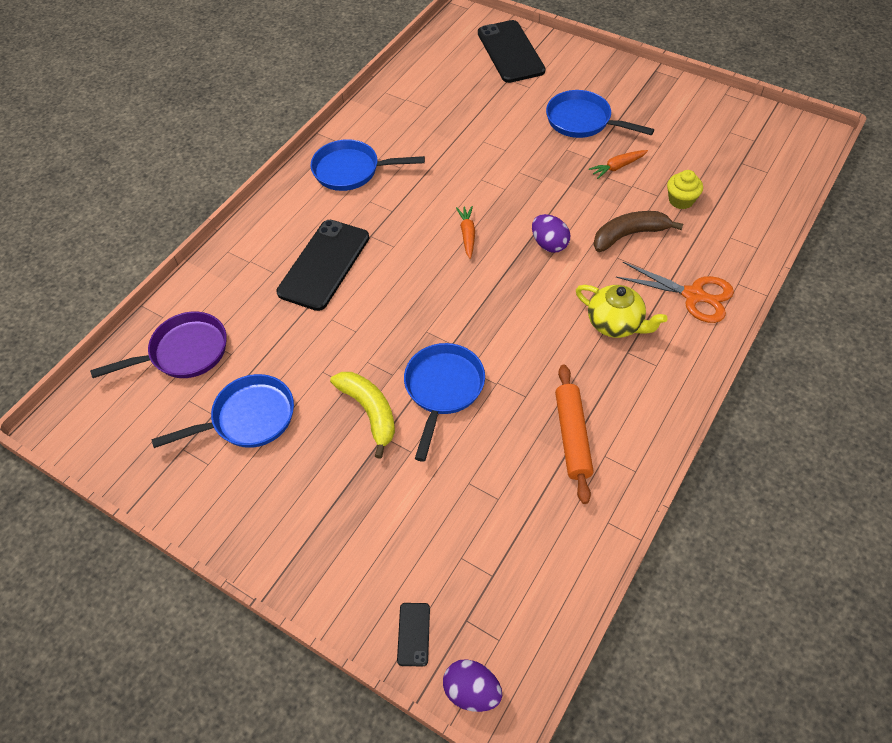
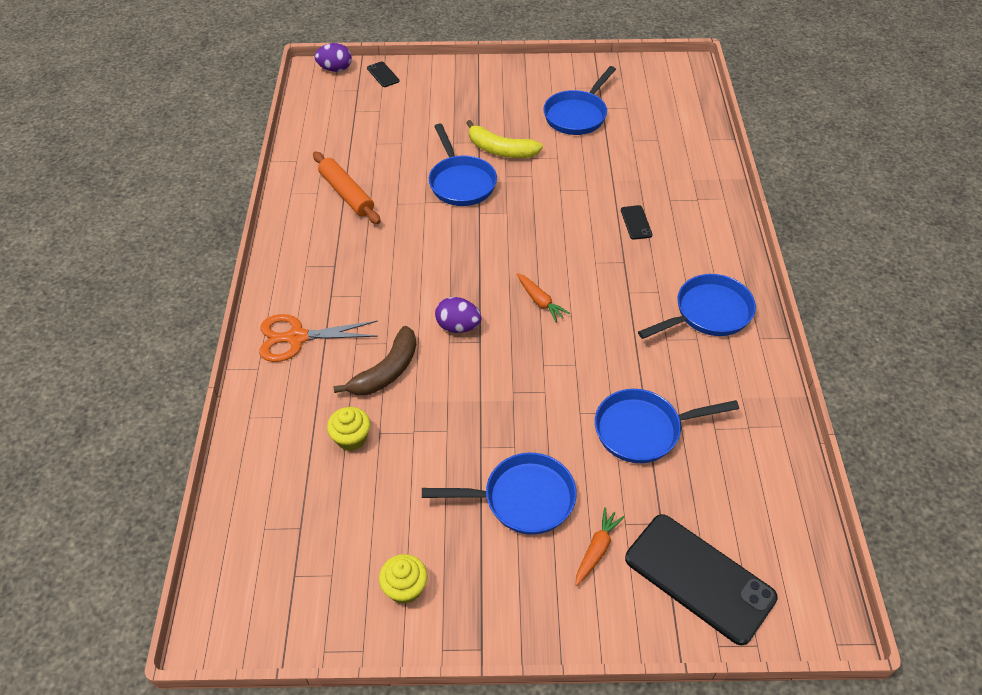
camera: 145 degrees right, 5 degrees down
purple pan [90,312,227,378] -> none
black phone [276,220,369,311] -> black phone [621,205,653,240], size x0.43
yellow teapot [576,285,668,338] -> none
orange carrot [589,150,648,179] -> orange carrot moved to [575,507,625,586]
none -> yellow cupcake [379,554,428,604]
none -> blue pan [595,389,739,463]

